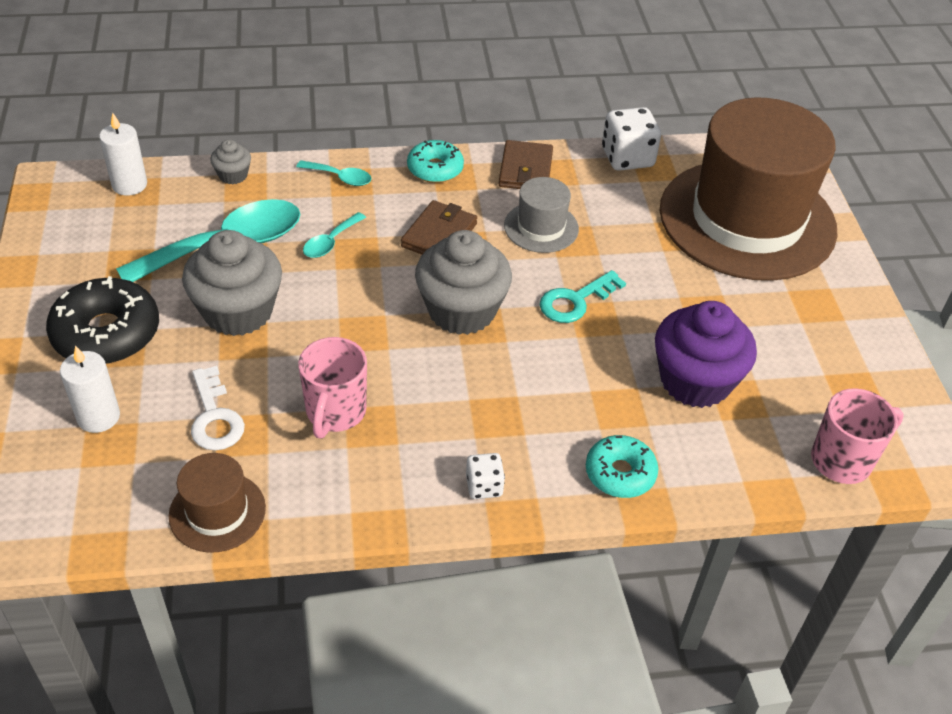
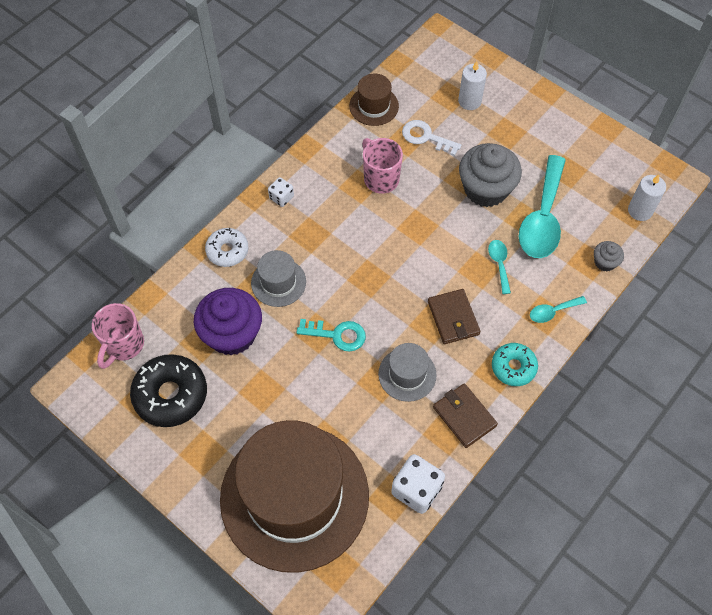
camera: 140 degrees right, 15 degrees up
black donut [46,276,159,364] -> black donut moved to [130,354,207,427]
grey cupcake [415,230,512,335] -> none
turquoise key [540,270,626,323] -> turquoise key turned 90 degrees clockwise [296,319,366,352]
turquoise donut [586,435,658,498] -> white donut [205,228,248,267]
none -> grey hat [251,250,306,307]

